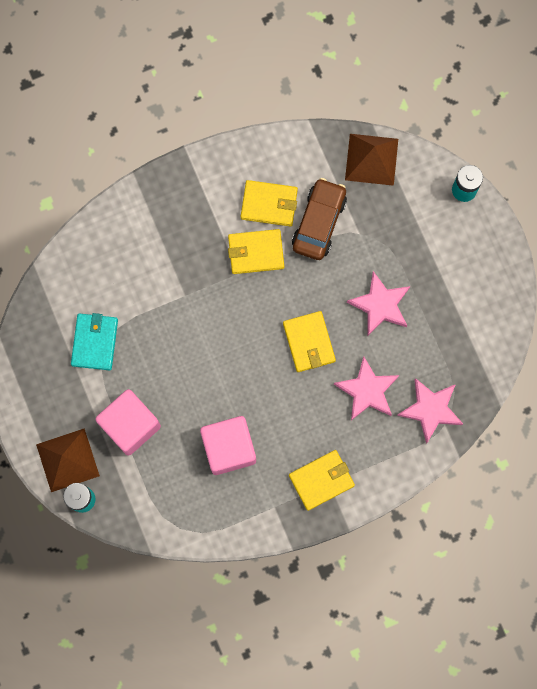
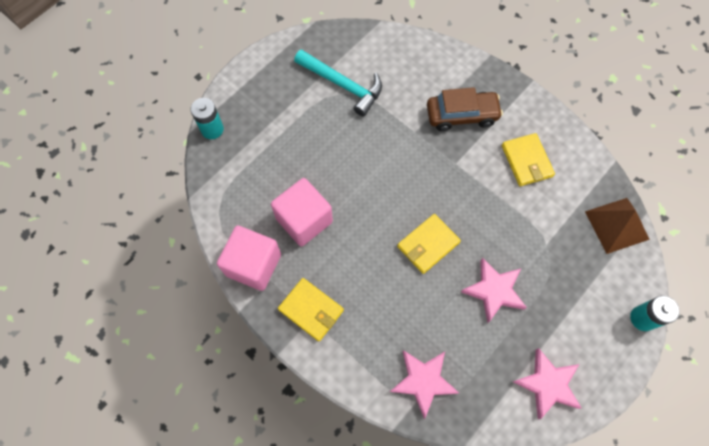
camera: 65 degrees right, 10 degrees down
brown pyramid [36,428,100,492] -> none
turquoise wallet [71,313,118,370] -> turquoise hammer [294,49,382,117]
pink cube [95,389,161,456] -> pink cube moved to [217,225,281,291]
yellow wallet [228,229,284,274] -> none
brown car [292,178,347,260] -> brown car moved to [427,87,503,131]
pink star [334,356,399,420] -> pink star moved to [513,348,582,419]

